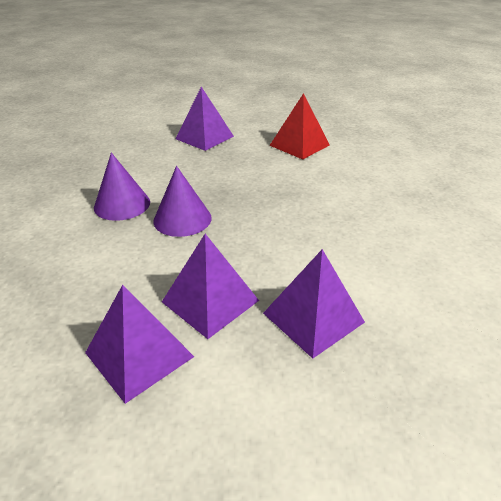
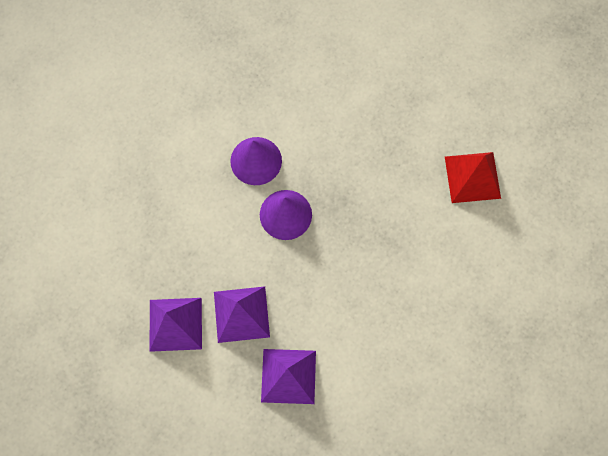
camera: 40 degrees right, 35 degrees up
purple pyramid [175,87,234,151] -> none

